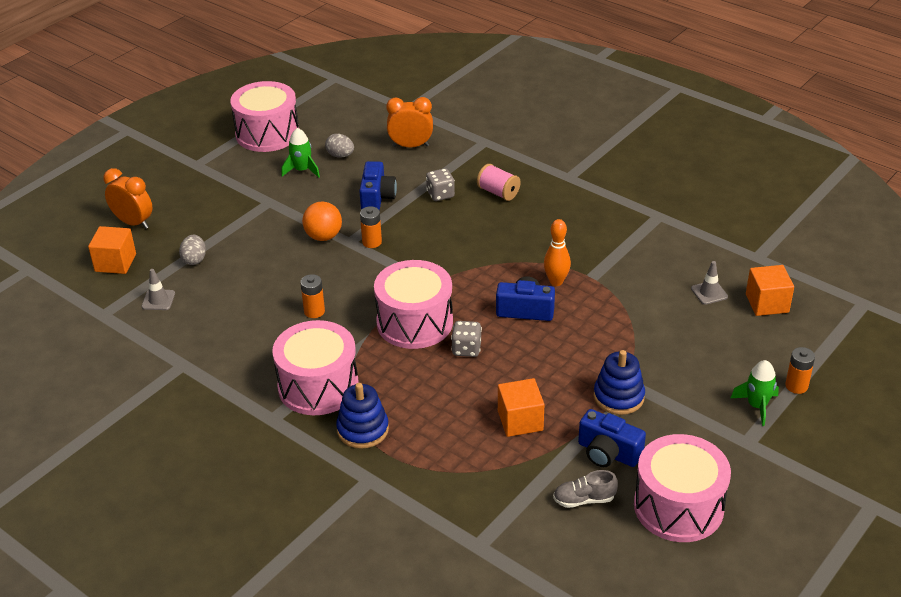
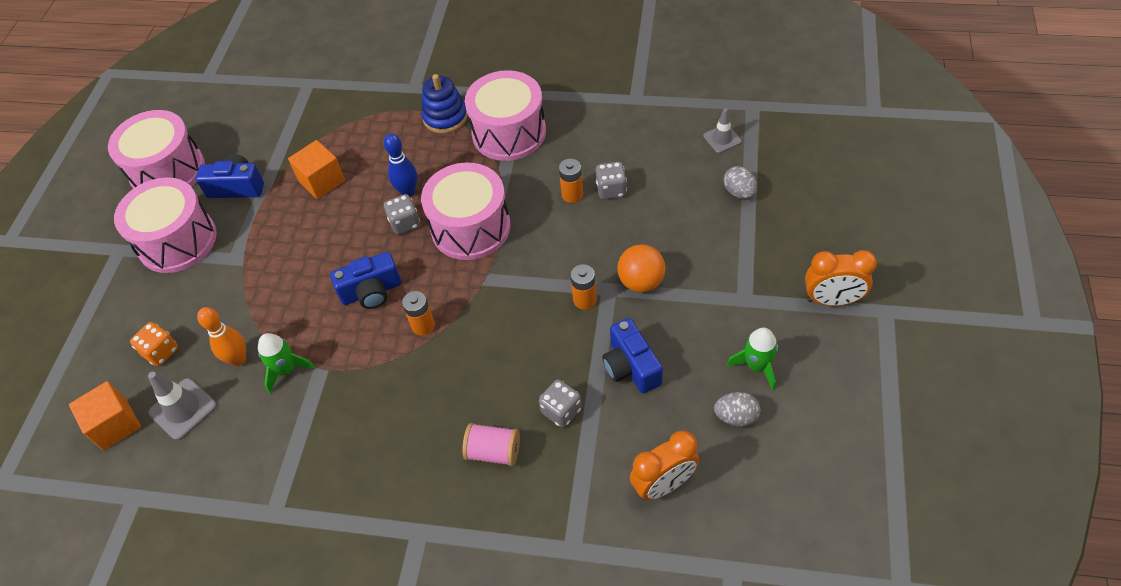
camera: 155 degrees right, 15 degrees up
orange cube [88,226,136,274] -> none
orange clock [103,168,153,229] -> orange clock moved to [805,250,877,306]
pink drum [230,81,299,152] -> pink drum moved to [114,177,217,273]
orange bowling pin [544,219,571,286] -> orange bowling pin moved to [197,307,246,366]
grey shoe [553,470,618,508] -> none
blue stacking toy [594,350,645,415] -> none
grey traffic cone [691,261,728,305] -> grey traffic cone [148,372,217,440], size x1.51
green rocket [731,360,779,426] -> green rocket moved to [258,333,315,394]
orange battery [785,347,815,394] -> orange battery moved to [402,291,435,336]
none -> orange dice [130,322,178,366]
none -> blue bowling pin [384,133,417,197]
none -> grey dice [596,162,627,199]

